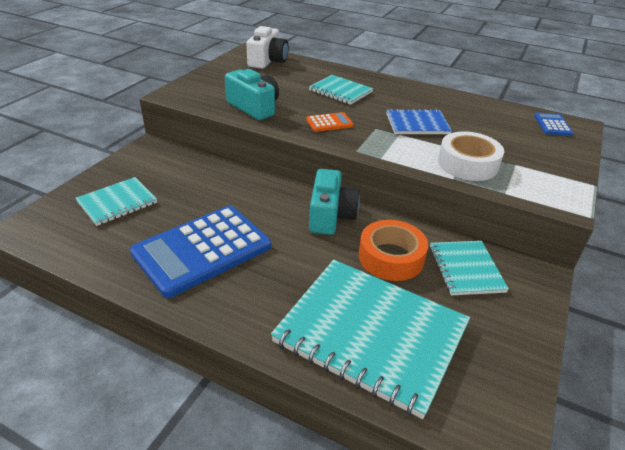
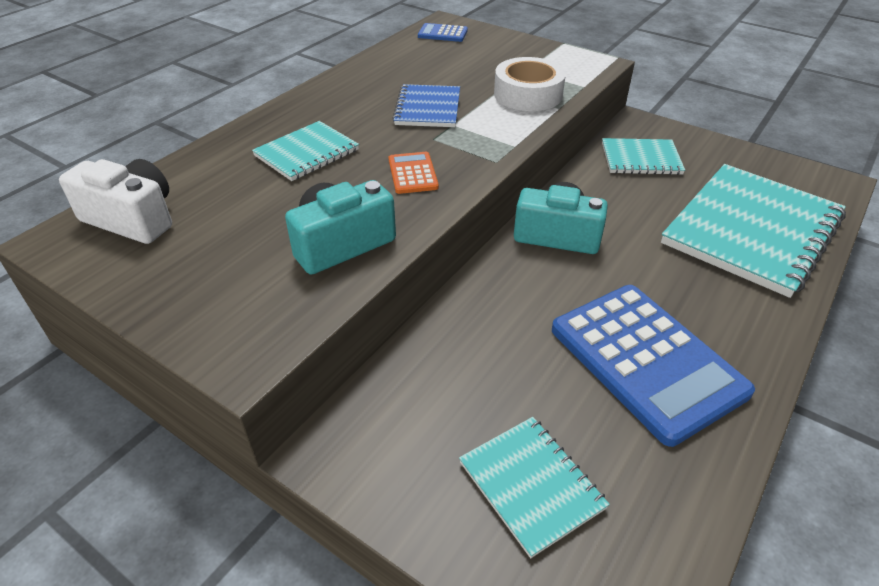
camera: 80 degrees left, 5 degrees up
orange tape [359,220,428,281] -> none

